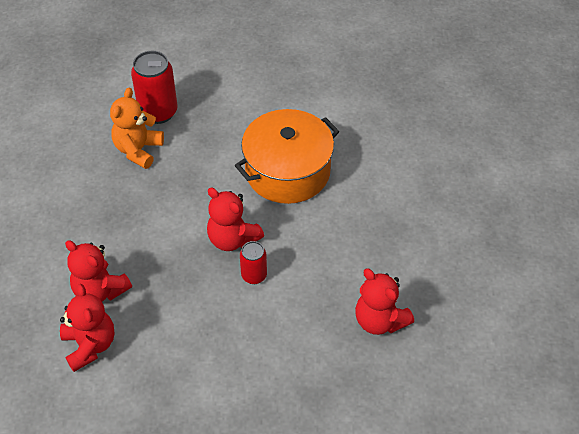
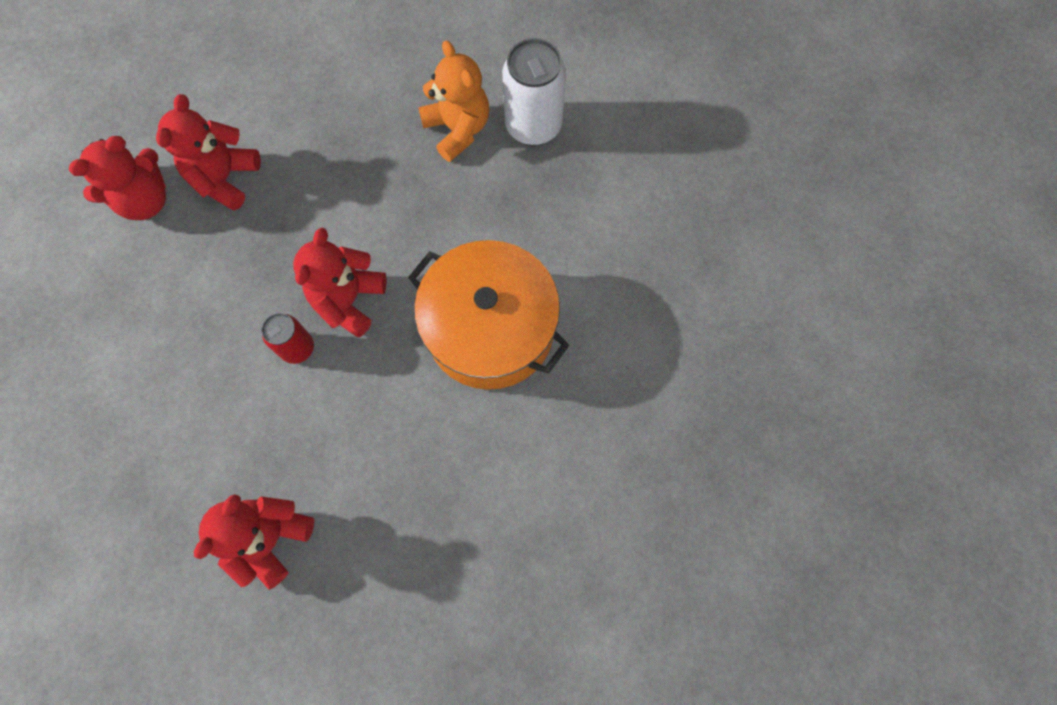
camera: 70 degrees right, 20 degrees up
orange teddy bear [110,88,164,169] -> orange teddy bear turned 60 degrees clockwise [418,40,489,162]
red can [131,51,178,124] -> white can [502,38,566,146]

